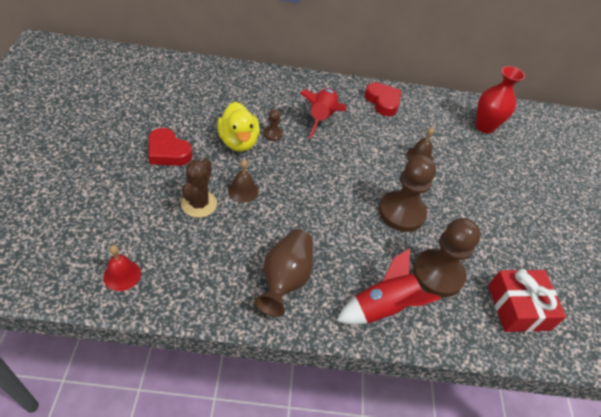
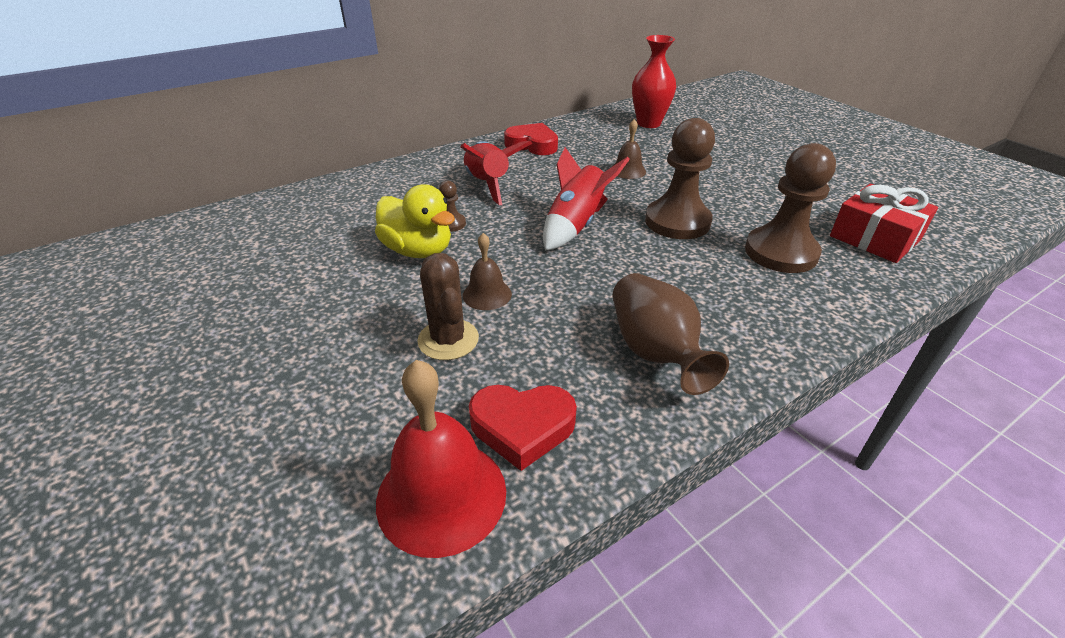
camera: 30 degrees left, 10 degrees down
red bell [103,245,141,291] -> red bell [376,360,506,558], size x1.83
red heart [149,128,193,166] -> red heart moved to [469,385,577,471]
red rocket [337,248,441,325] -> red rocket moved to [543,147,630,251]

